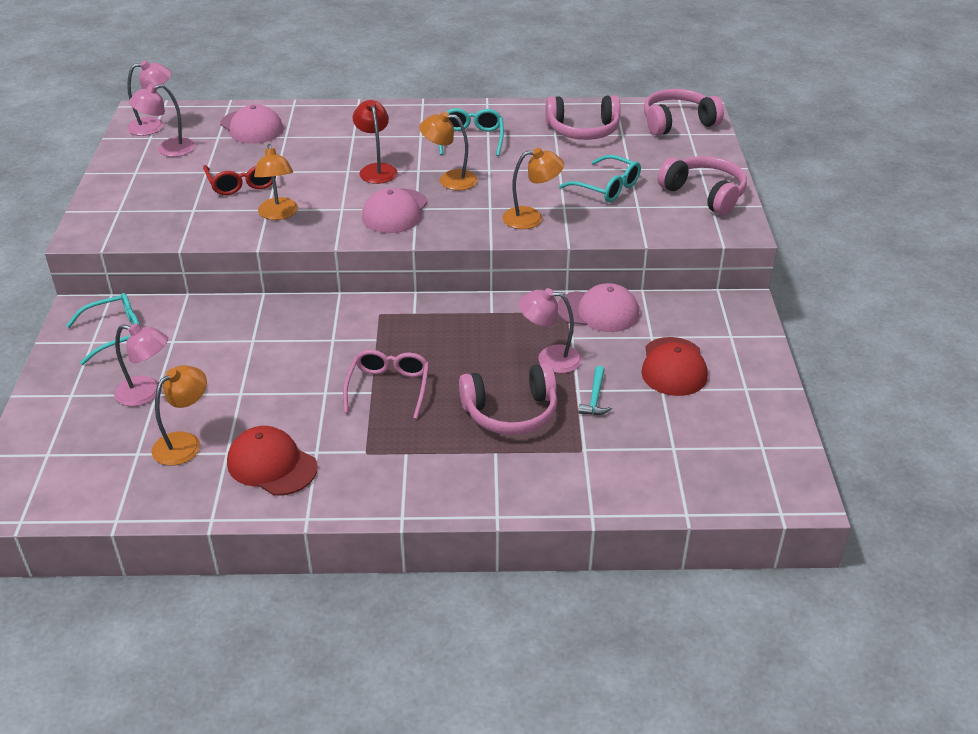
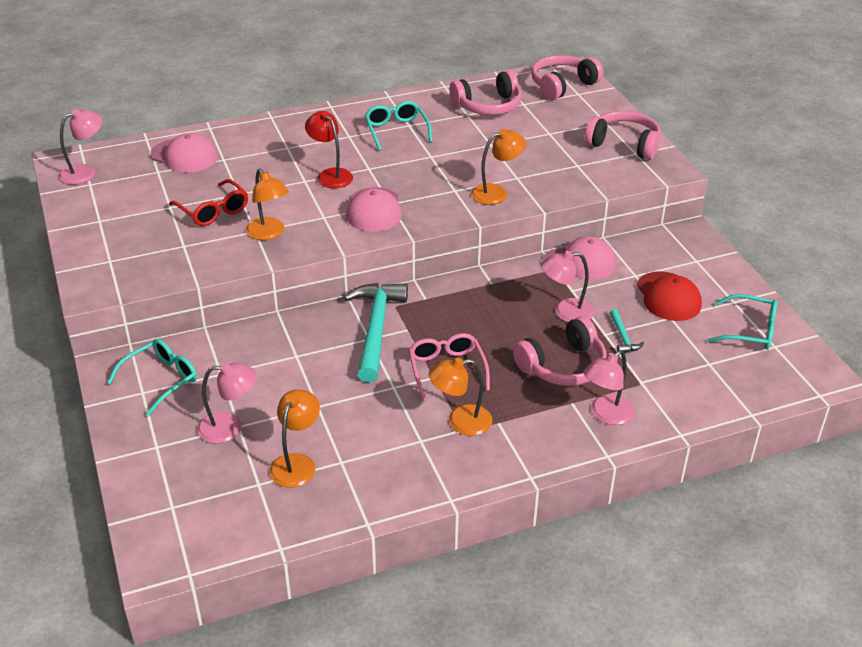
camera: 20 degrees left, 0 degrees up
pink lamp [129,84,195,157] -> pink lamp moved to [584,350,635,425]
red cap [227,426,318,496] -> none
orange lamp [419,111,478,190] -> orange lamp moved to [429,357,493,436]
turquoise glasses [559,155,641,202] -> turquoise glasses moved to [707,294,777,350]
none -> turquoise hammer [344,283,408,382]

